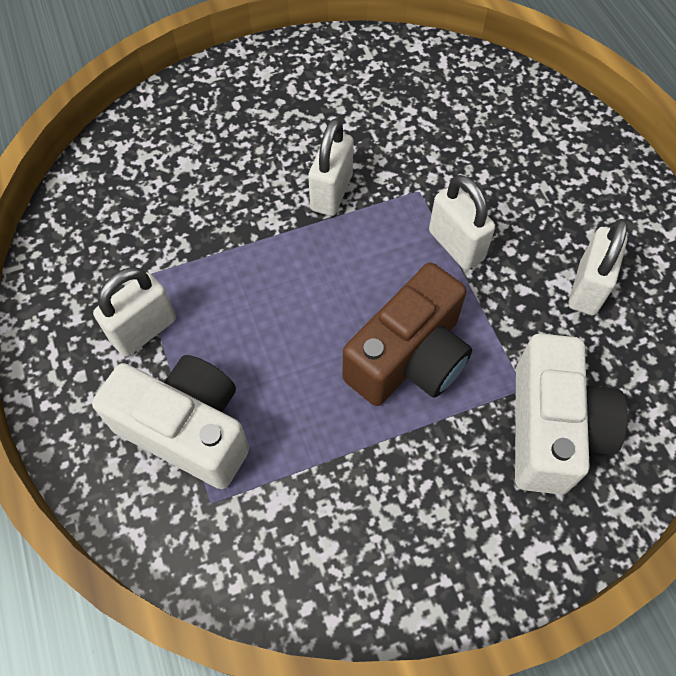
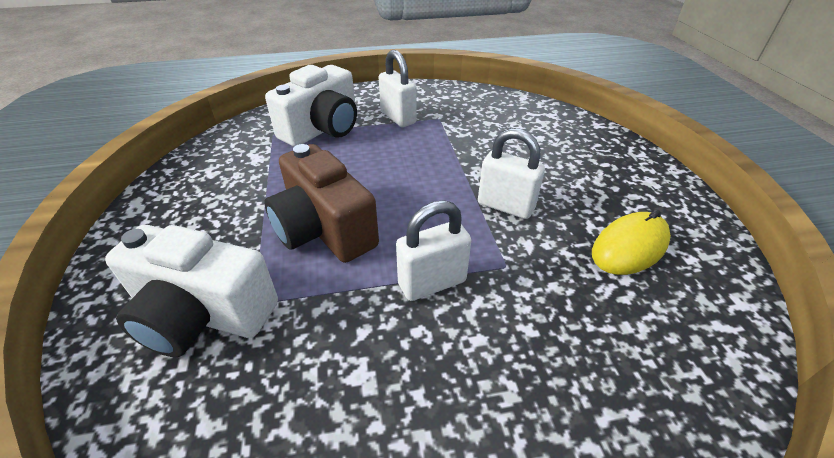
camera: 100 degrees right, 20 degrees down
white padlock [569,219,628,315] -> none
none -> yellow mouse [592,210,671,275]

